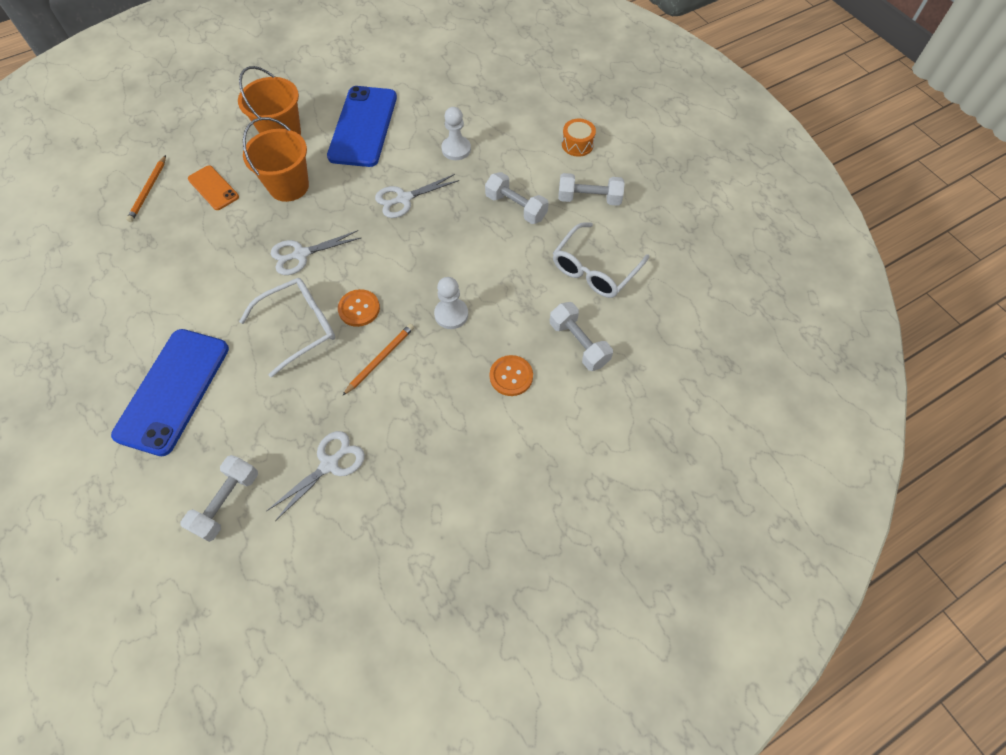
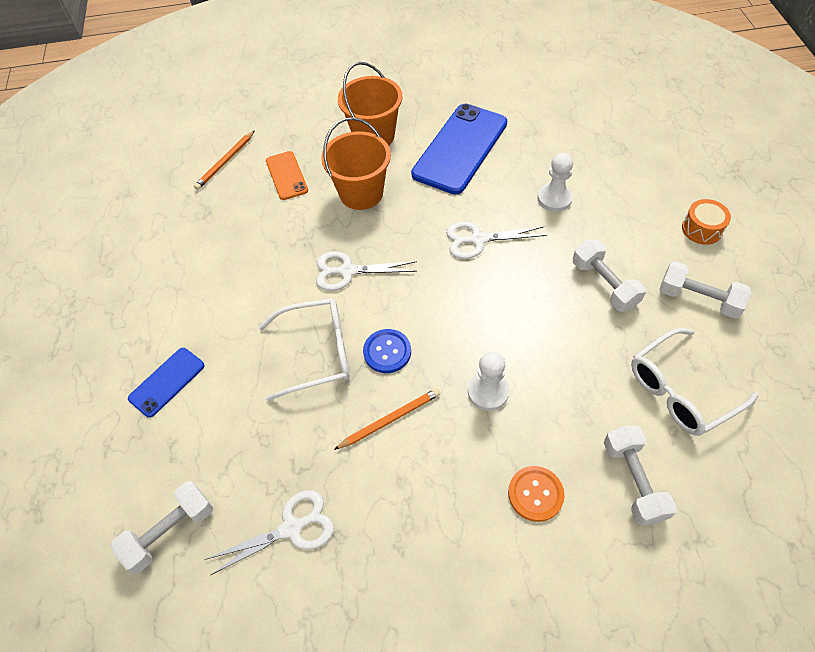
camera: 25 degrees right, 5 degrees down
blue phone [111,329,229,456] -> blue phone [128,348,205,418], size x0.52
orange button [338,289,380,327] -> blue button [363,329,411,373]

